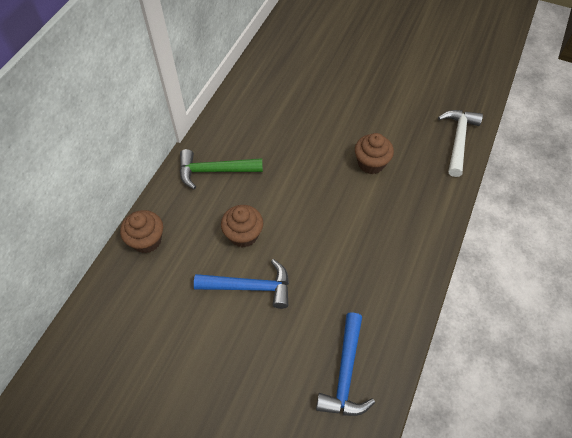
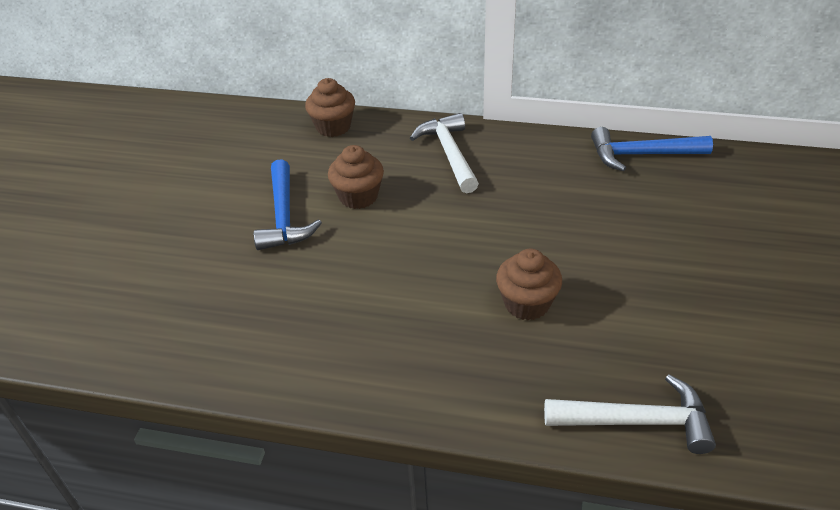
camera: 80 degrees right, 15 degrees down
green hammer [179,149,263,189] -> white hammer [410,113,479,193]
blue hammer [316,312,375,416] -> blue hammer moved to [591,127,713,171]

